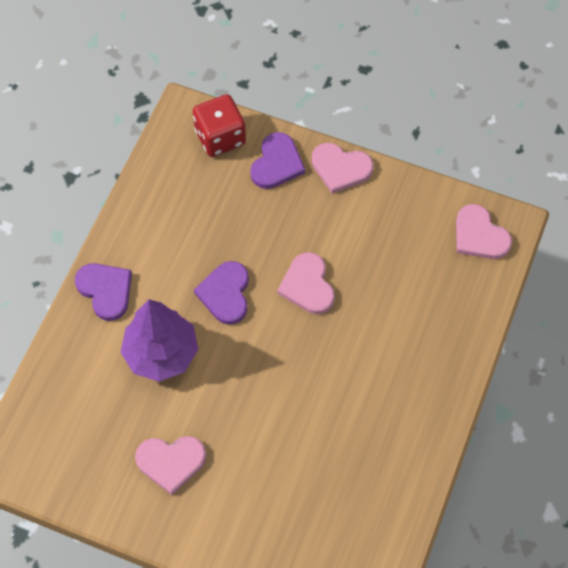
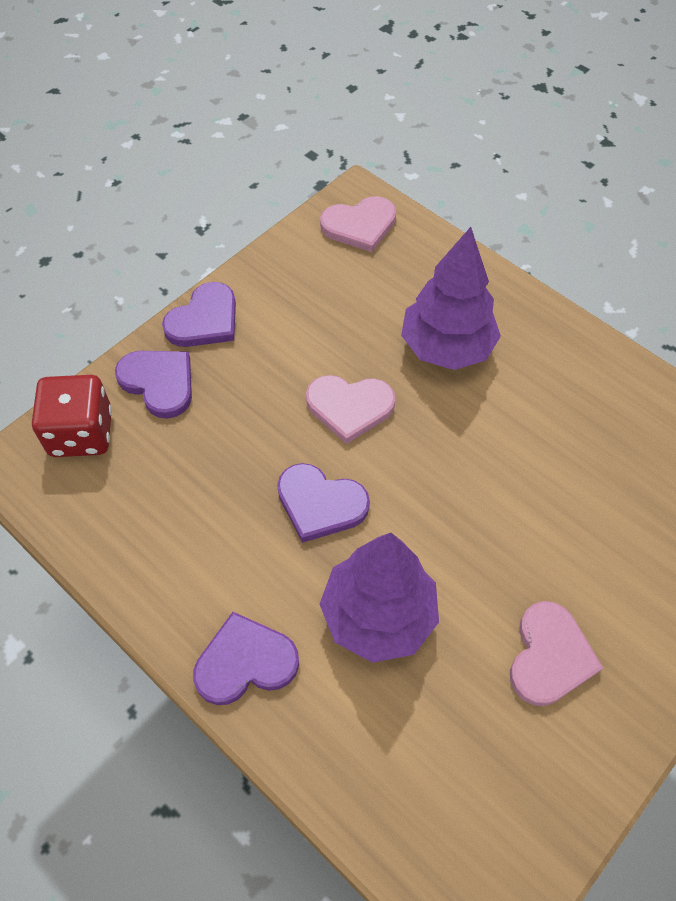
camera: 70 degrees left, 5 degrees down
pink heart [312,143,374,194] -> purple heart [162,282,236,347]
none -> purple tree [401,227,501,370]

